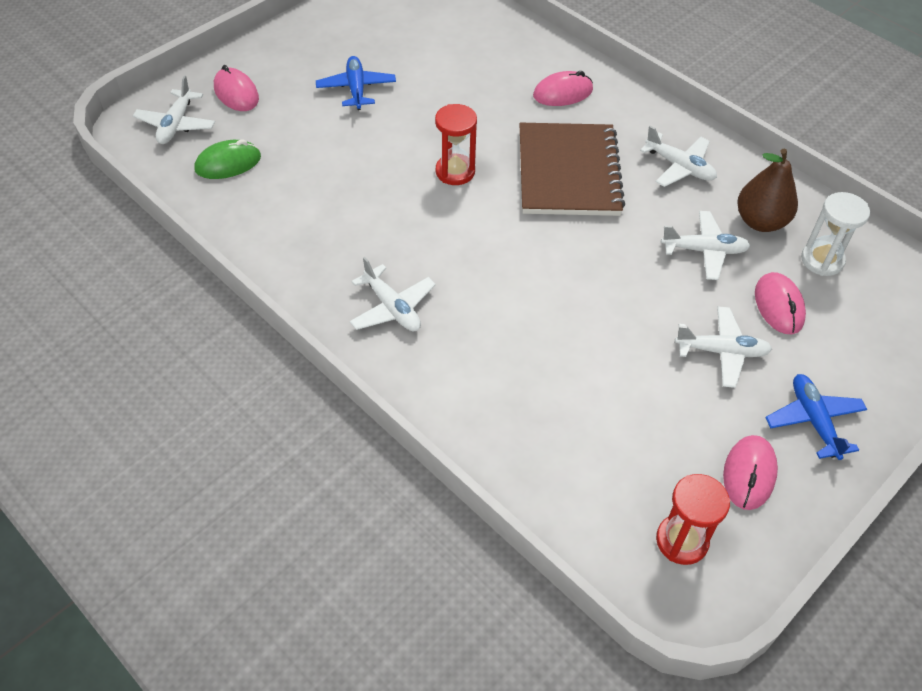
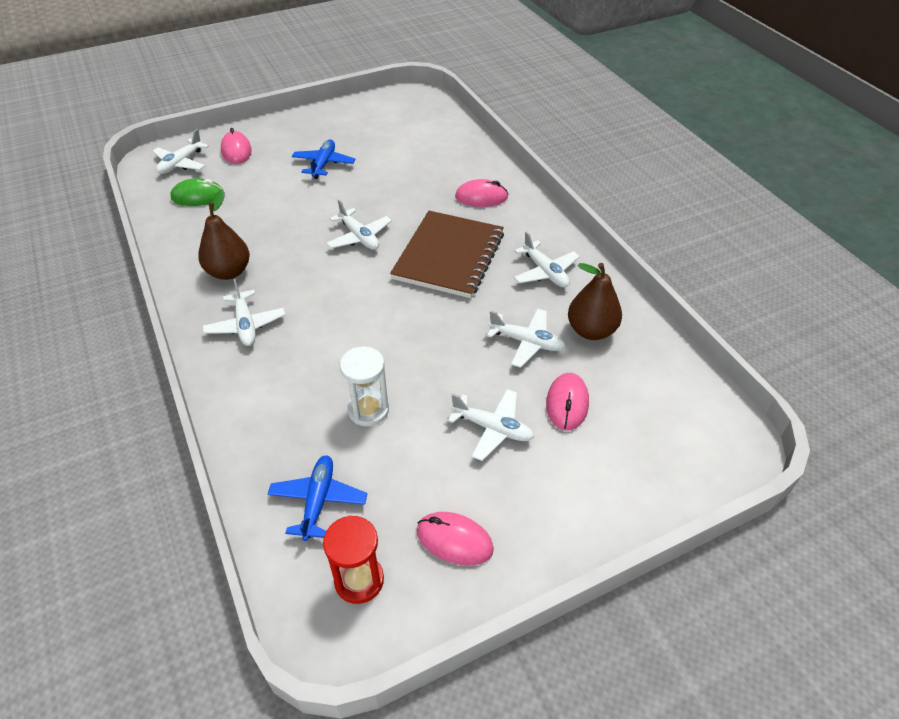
camera: 20 degrees right, 5 degrees down
red hourglass [435,104,477,185] -> white plane [326,200,392,250]
pink mouse [723,435,778,510] -> pink mouse turned 75 degrees clockwise [417,512,494,565]
blue plane [765,374,867,460] -> blue plane moved to [268,455,367,541]
white hourglass [801,192,870,276] -> white hourglass moved to [340,347,389,426]
none -> brown pear [198,190,250,280]

